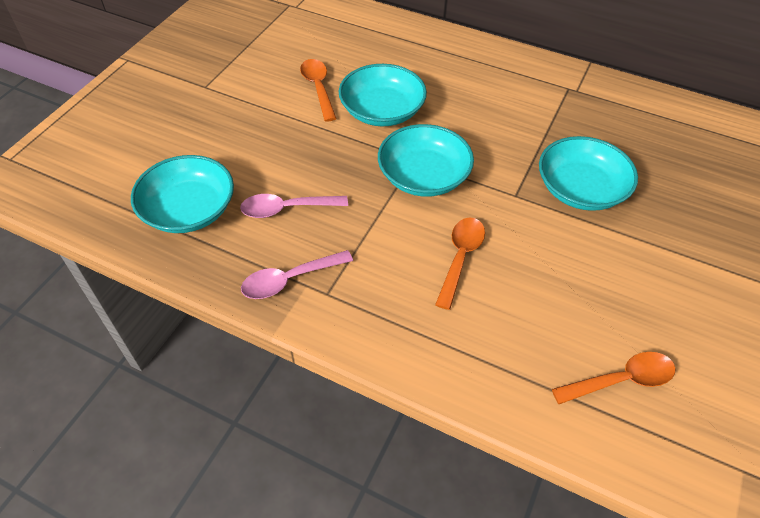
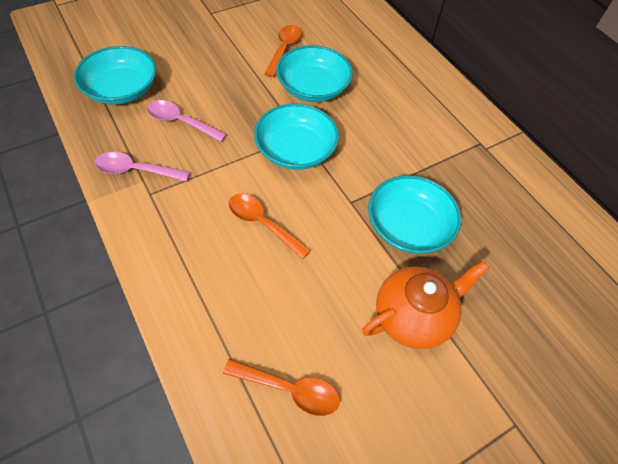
camera: 30 degrees right, 5 degrees up
orange spoon [435,218,485,310] -> orange spoon turned 105 degrees counterclockwise [229,193,311,259]
none -> orange teapot [362,261,490,349]

